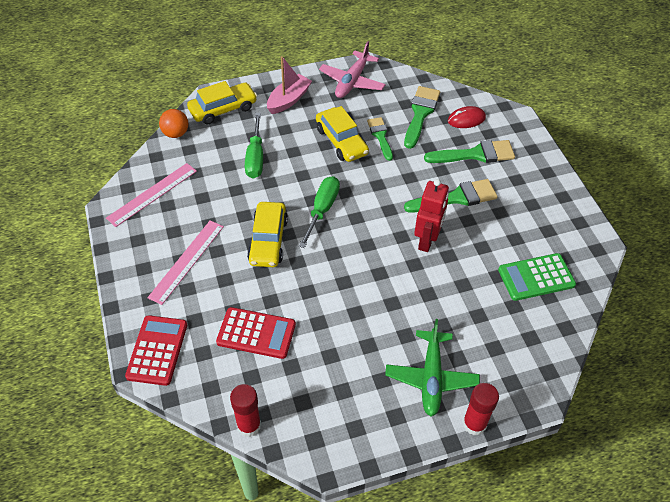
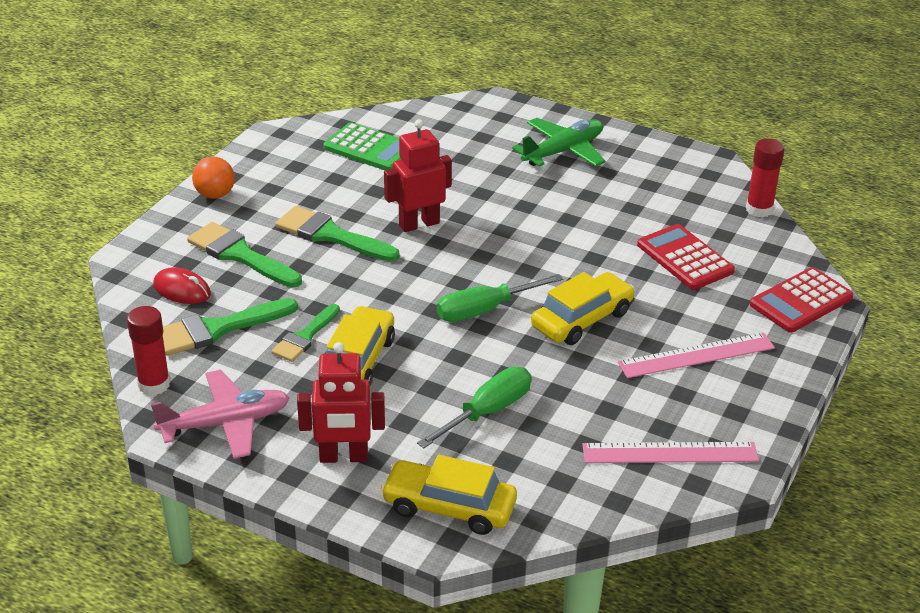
camera: 135 degrees left, 15 degrees down
orange ball [159,109,188,138] -> orange ball moved to [192,157,235,199]
pink boat [267,56,312,114] -> red robot [297,342,385,463]
red glue stick [463,383,499,435] -> red glue stick moved to [127,306,170,395]

